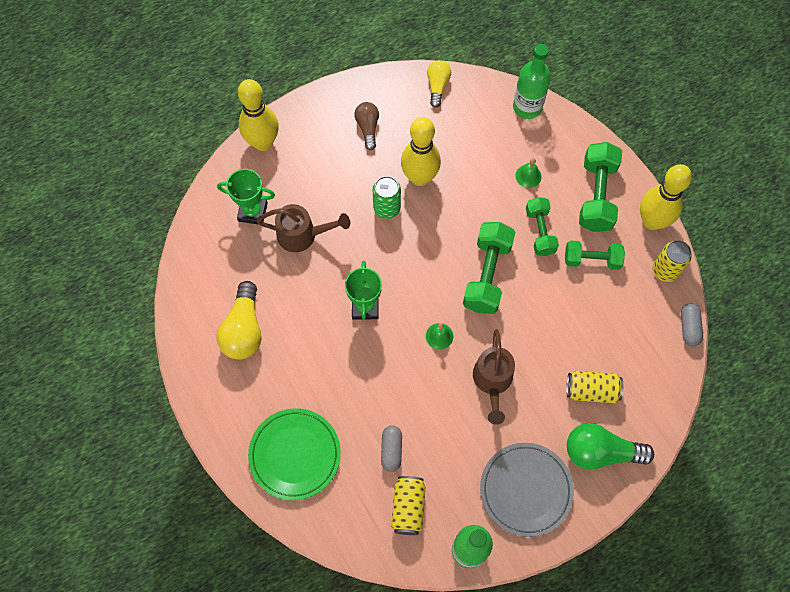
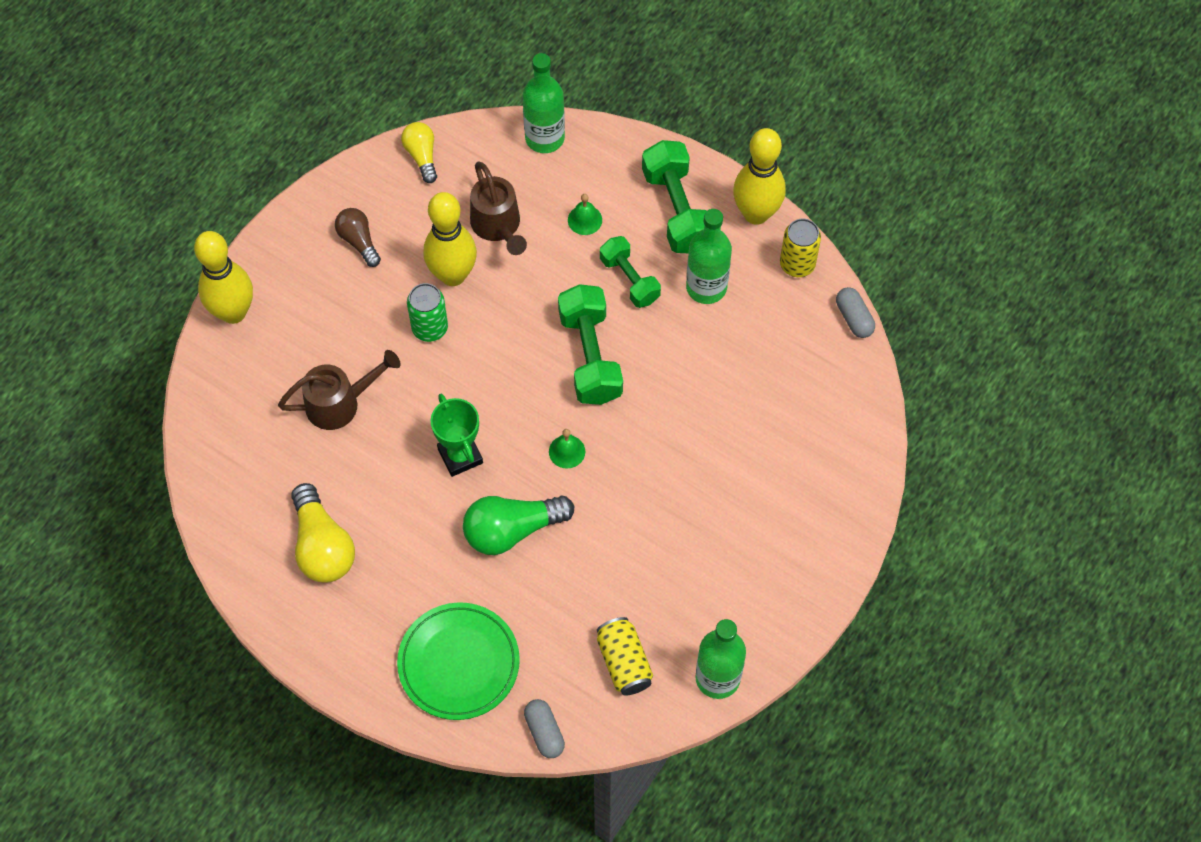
camera: 25 degrees left, 5 degrees down
green trophy [217,169,275,225] -> none
grey capsule [381,425,402,472] -> grey capsule moved to [524,699,565,758]
brown watering can [473,329,515,424] -> brown watering can moved to [470,161,527,255]
grey plate [480,443,574,537] -> none
green dumbbell [565,241,625,270] -> green bottle [686,209,732,304]
yellow can [566,371,623,403] -> none
green light bulb [567,423,654,470] -> green light bulb moved to [463,496,574,555]

